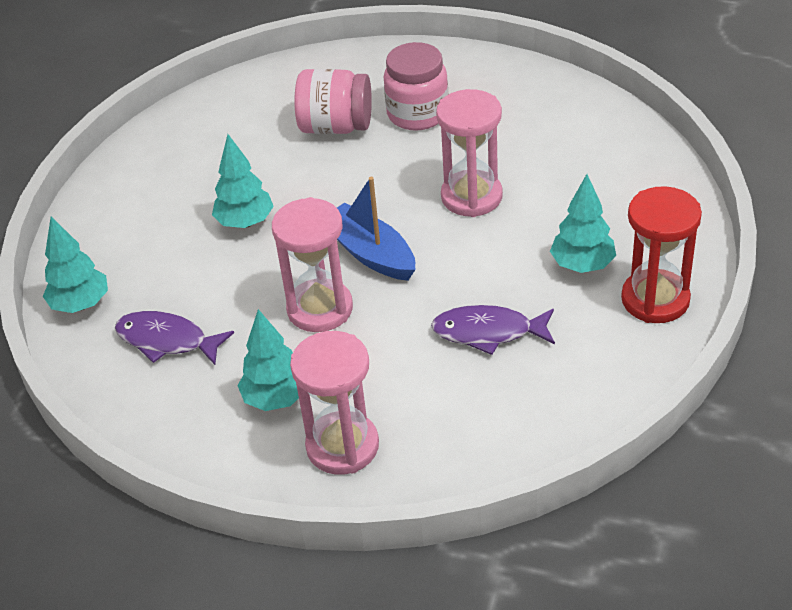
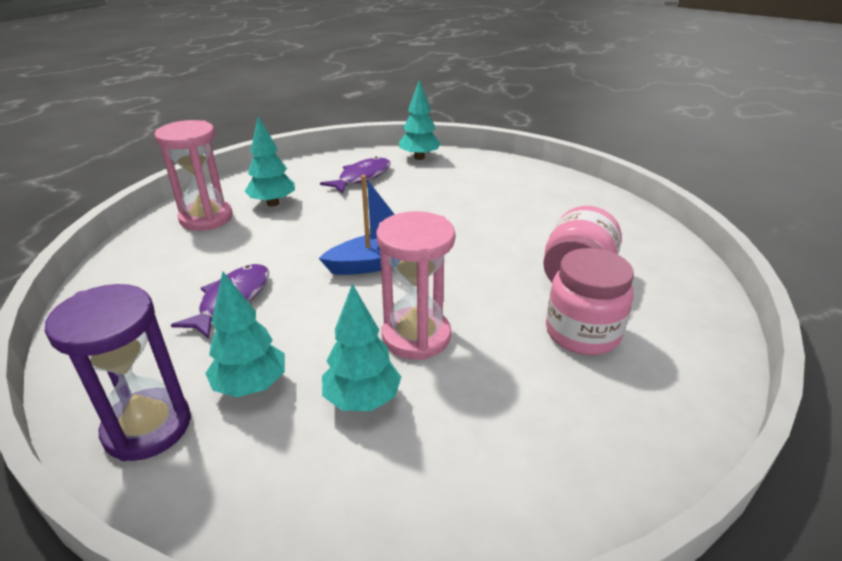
camera: 105 degrees right, 10 degrees down
turquoise tree [212,134,274,228] -> turquoise tree moved to [322,284,401,411]
pink hourglass [272,197,353,332] -> none
red hourglass [621,186,702,323] -> purple hourglass [45,284,191,461]

